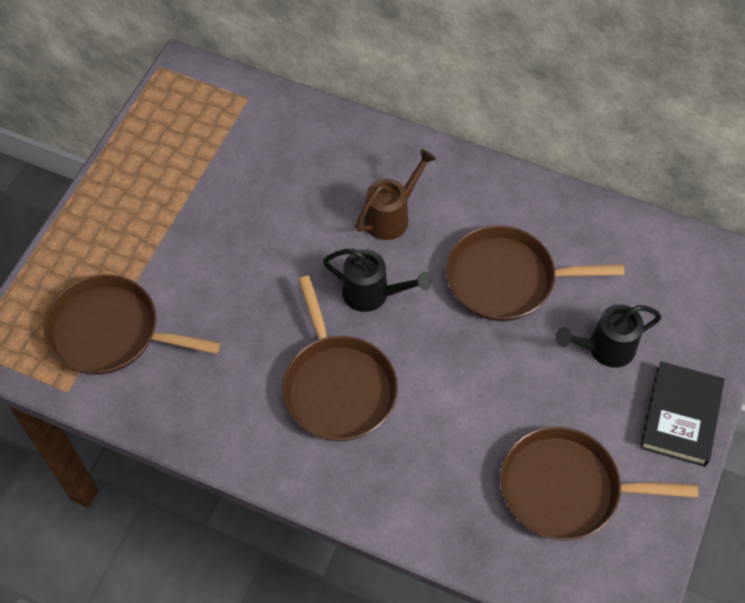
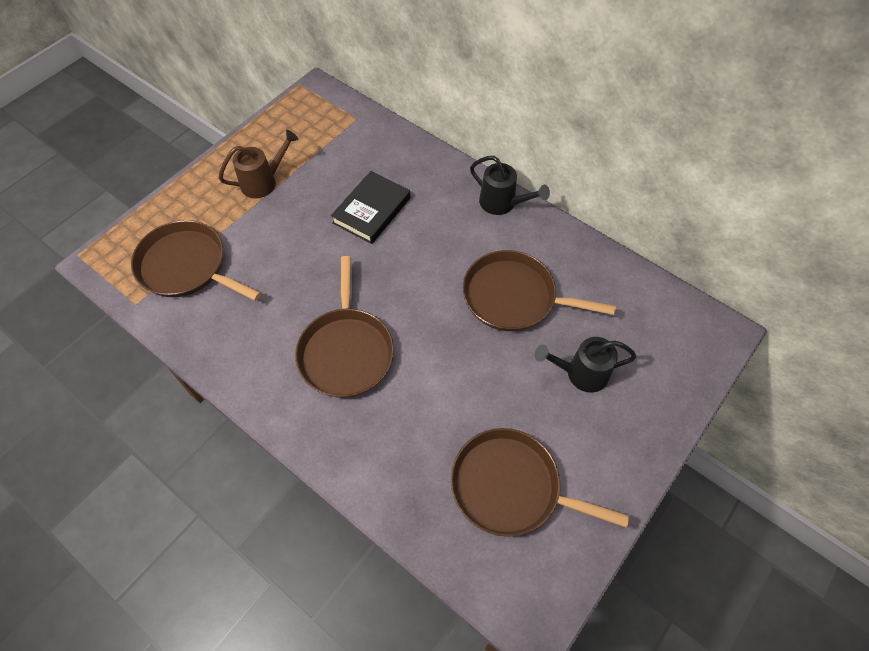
camera: 15 degrees right, 0 degrees up
black watering can [323,249,431,312] -> black watering can moved to [470,156,550,215]
brown watering can [355,149,436,240] -> brown watering can moved to [219,130,298,198]
black book [640,361,724,467] -> black book moved to [331,171,411,244]

